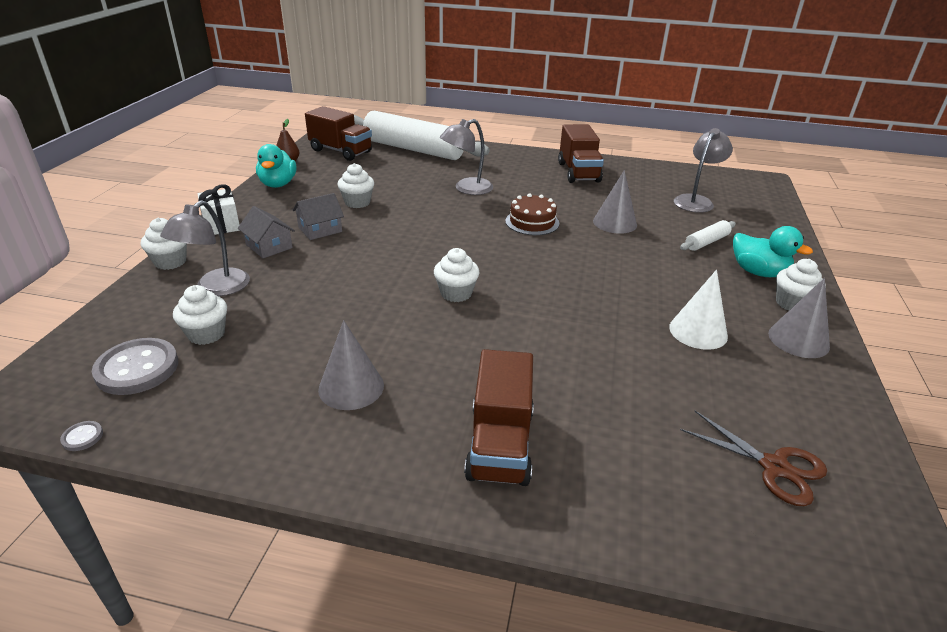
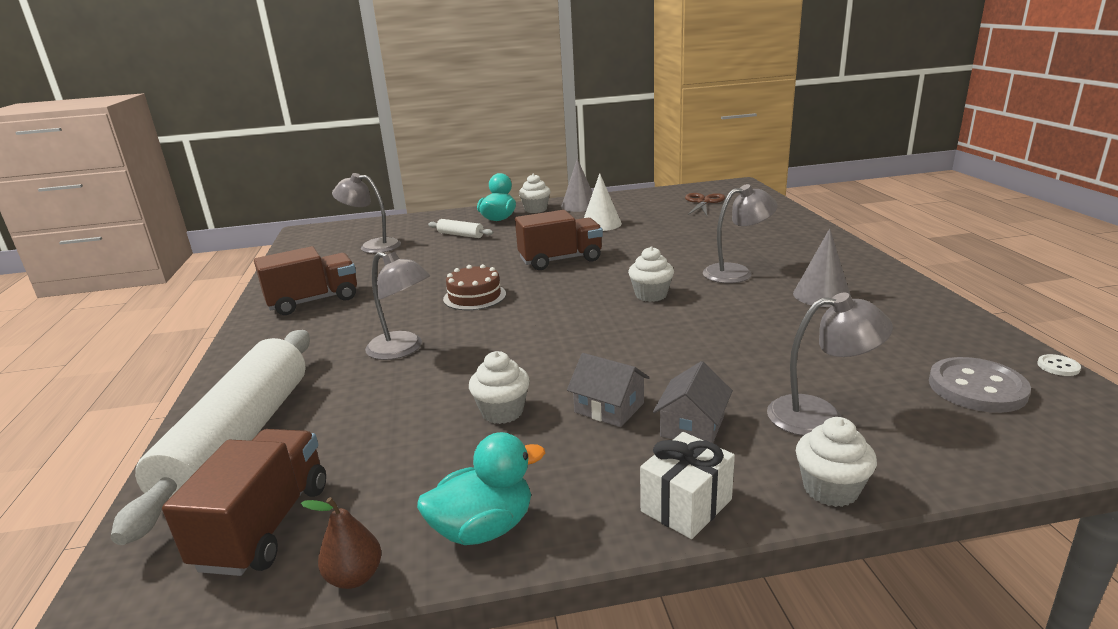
camera: 110 degrees left, 10 degrees down
grey button [60,421,103,451] -> white button [1037,354,1081,376]
white cupcake [173,285,227,345] -> none
brown truck [464,349,534,486] -> brown truck moved to [515,210,603,270]
grey cone [593,170,637,234] -> none
none -> grey lamp [703,184,778,283]

